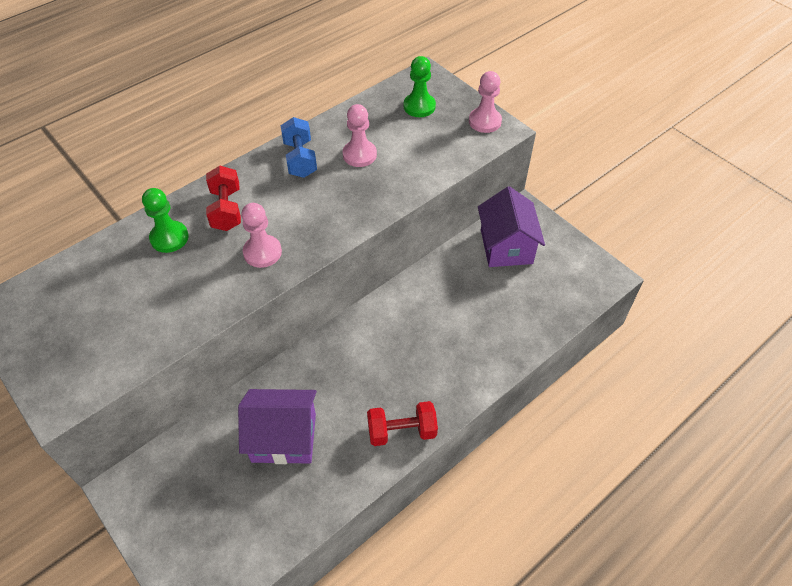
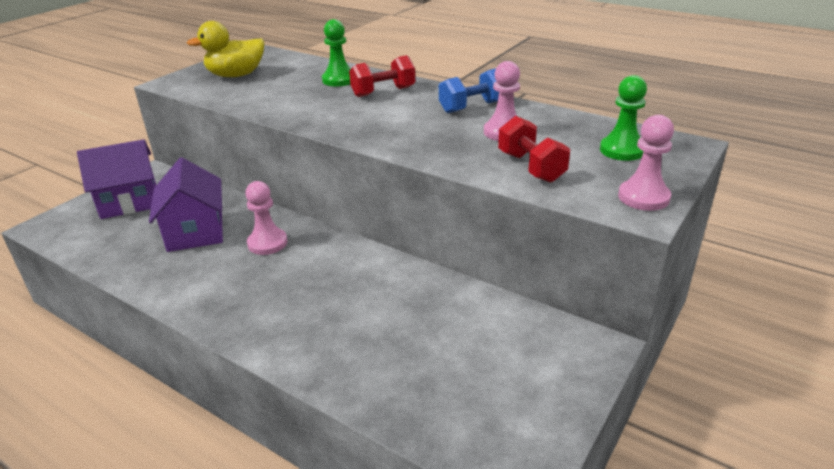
camera: 75 degrees right, 20 degrees down
pink pawn [241,203,282,268] -> pink pawn moved to [245,181,287,255]
red dumbbell [367,401,438,446] -> red dumbbell moved to [498,116,570,183]
purple house [478,186,545,267] -> purple house moved to [77,139,156,219]
none -> yellow duck [187,21,264,77]

